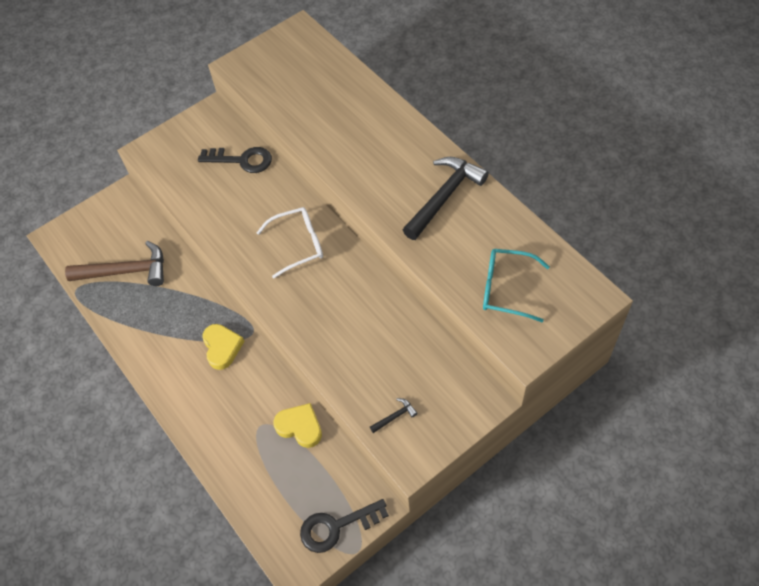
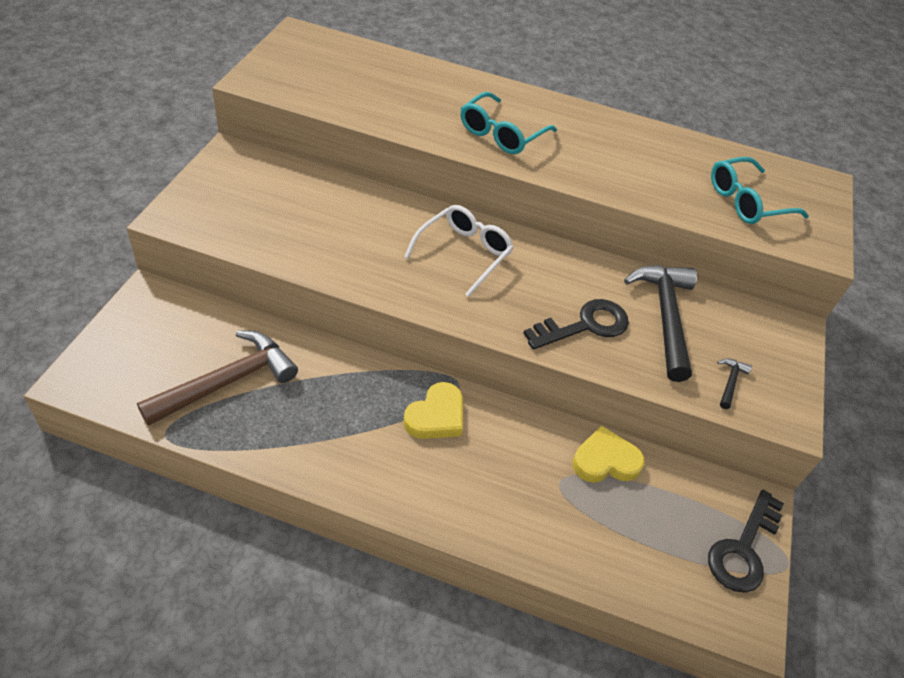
camera: 45 degrees left, 10 degrees down
black key [198,147,272,173] -> black key moved to [523,299,629,350]
yellow heart [202,324,245,370] -> yellow heart turned 90 degrees clockwise [403,382,463,439]
black hammer [403,157,489,240] -> black hammer moved to [624,265,697,382]
none -> turquoise glasses [460,92,557,154]

